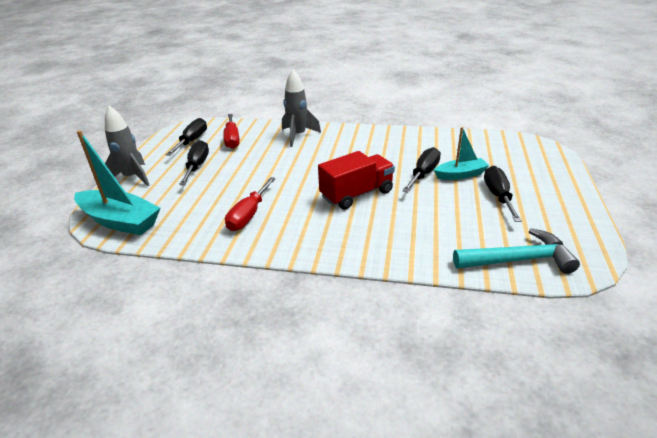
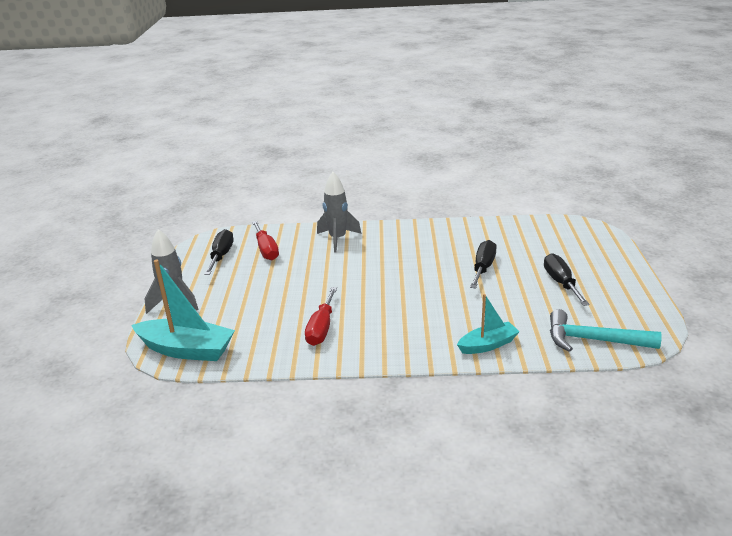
camera: 10 degrees left, 5 degrees down
black screwdriver [179,140,209,185] -> none
red truck [318,151,395,210] -> none
turquoise boat [434,127,489,180] -> turquoise boat moved to [457,294,520,354]
turquoise hammer [453,228,580,274] -> turquoise hammer turned 150 degrees counterclockwise [550,309,662,352]

